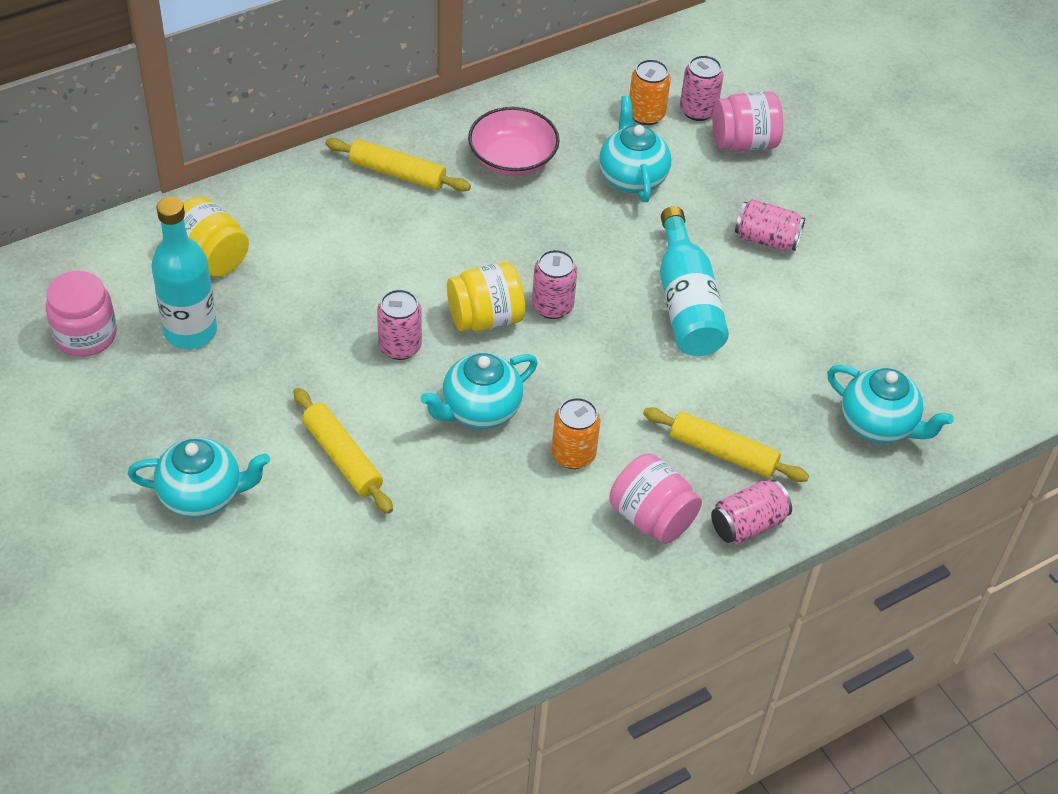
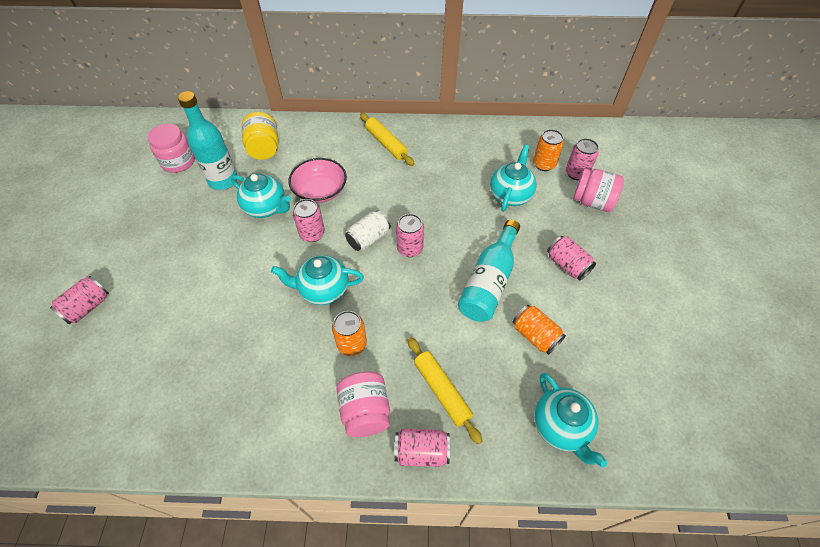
camera: 35 degrees right, 5 degrees up
turquoise teapot [128,438,270,518] -> turquoise teapot moved to [231,173,291,218]
yellow rolling pin [293,388,393,514] -> none
yellow jar [447,262,525,331] -> white can [345,210,391,251]
pink bowl [468,107,560,176] -> pink bowl moved to [288,158,347,203]
none -> pink can [50,276,109,324]
none -> orange can [513,305,566,355]

